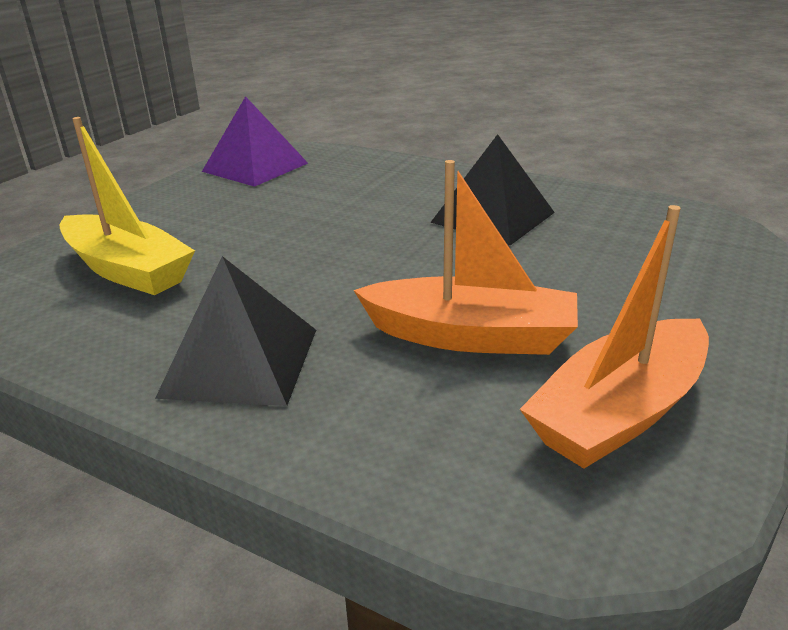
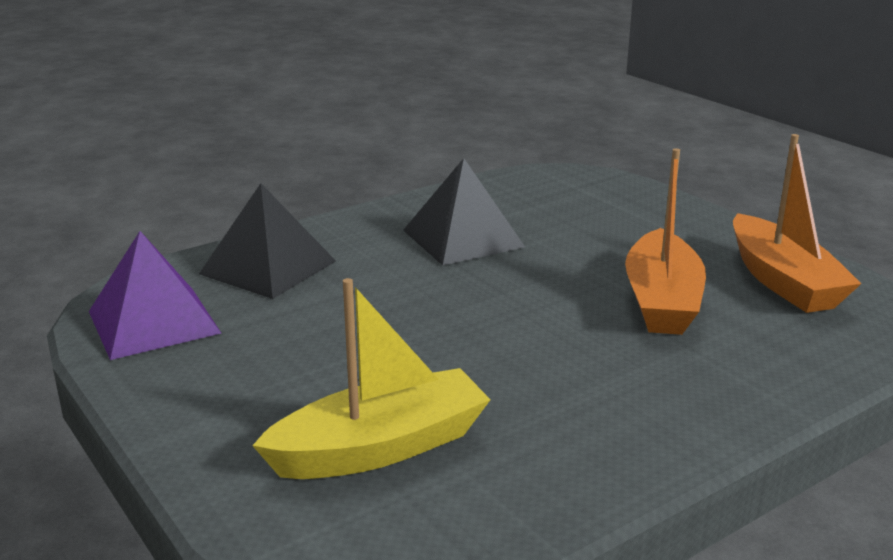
camera: 65 degrees left, 5 degrees down
black pyramid [155,256,316,406] -> black pyramid moved to [199,183,336,299]
orange boat [354,160,578,355] -> orange boat turned 150 degrees clockwise [625,148,706,335]

